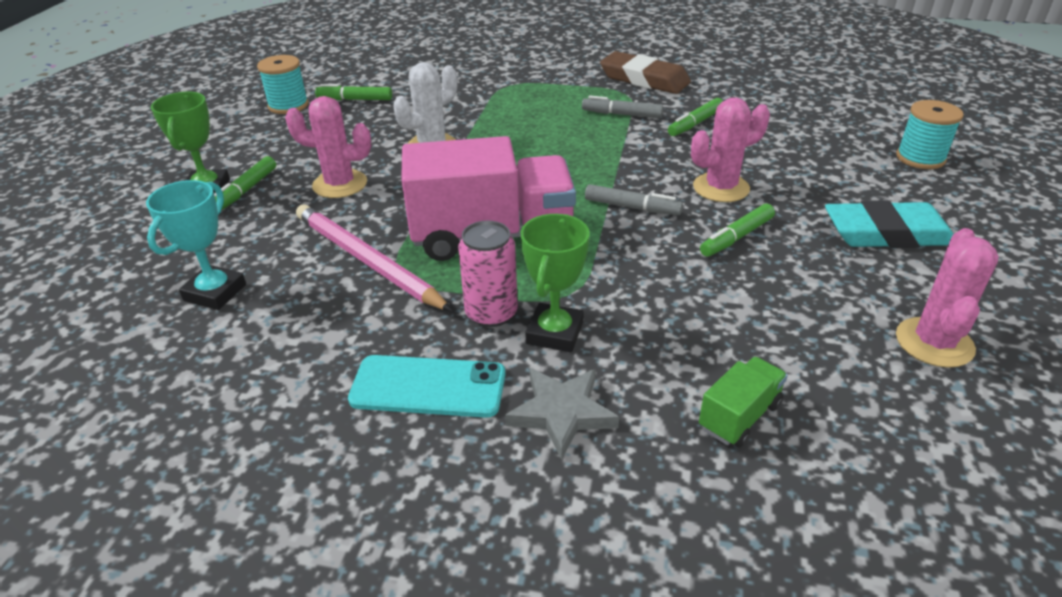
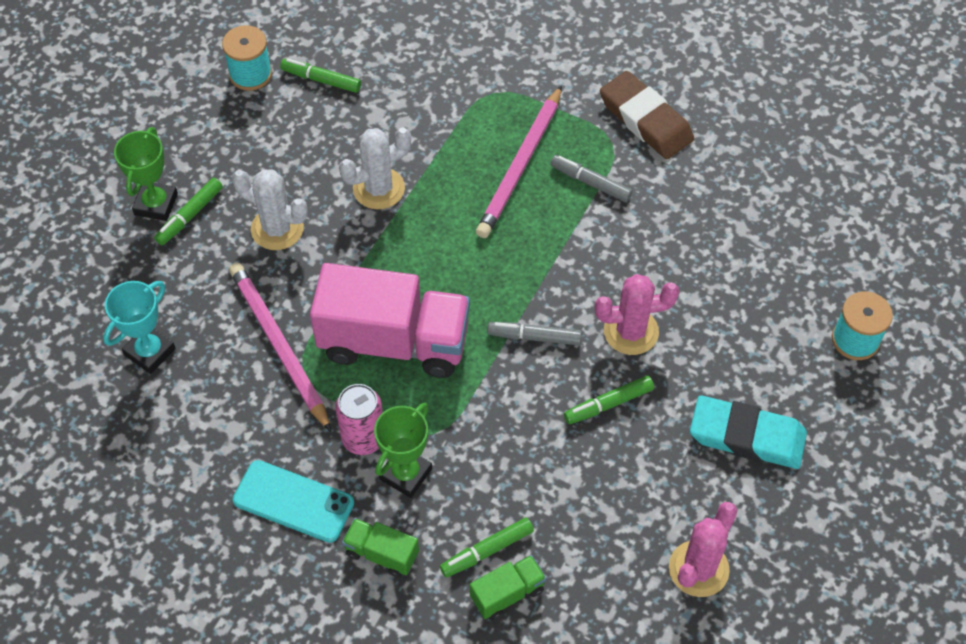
camera: 15 degrees right, 20 degrees up
pink cactus [285,96,371,198] -> white cactus [232,169,308,250]
grey star [505,368,619,460] -> green truck [342,518,419,578]
grey marker [585,184,683,215] -> grey marker turned 150 degrees clockwise [487,322,582,345]
green marker [668,98,723,136] -> green marker moved to [440,518,534,577]
none -> pink pencil [476,85,562,238]

